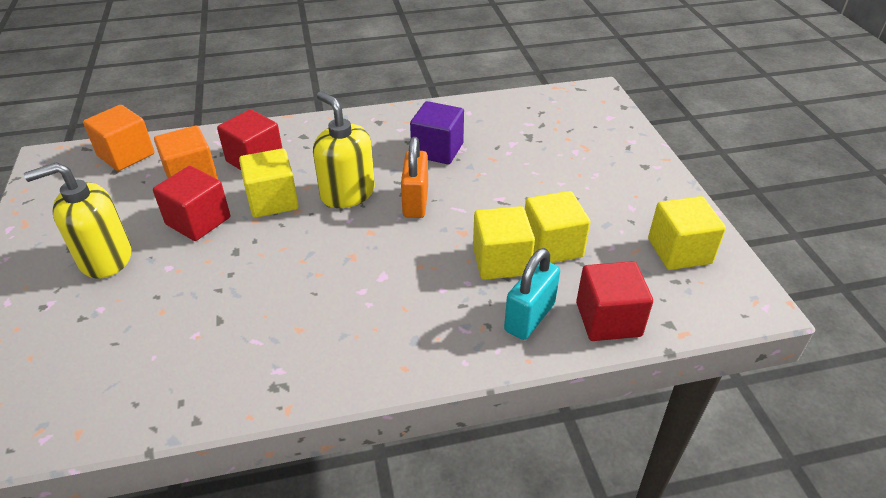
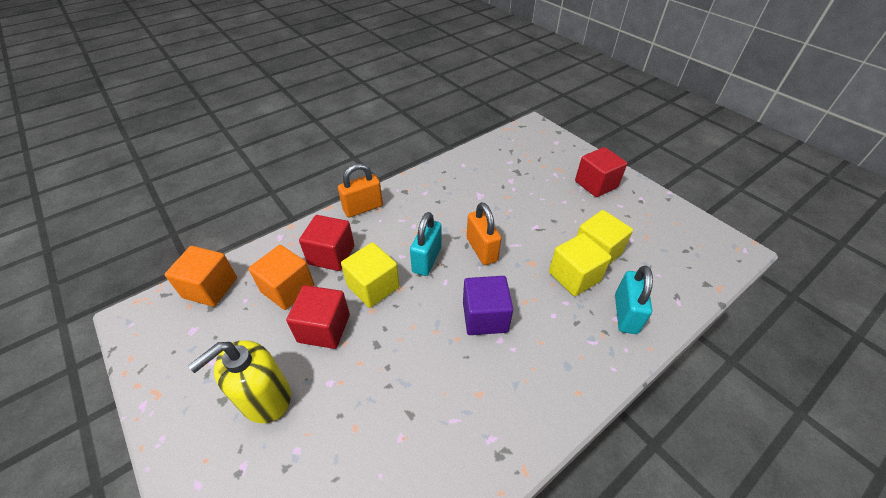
camera: 25 degrees left, 5 degrees up
yellow soap dispenser [313,91,375,208] -> turquoise padlock [410,212,442,276]
purple cube [410,101,464,164] -> purple cube moved to [463,276,513,335]
red cube [576,261,653,341] -> red cube moved to [575,147,627,197]
yellow cube [648,196,726,270] -> none
none -> orange padlock [338,163,383,217]

